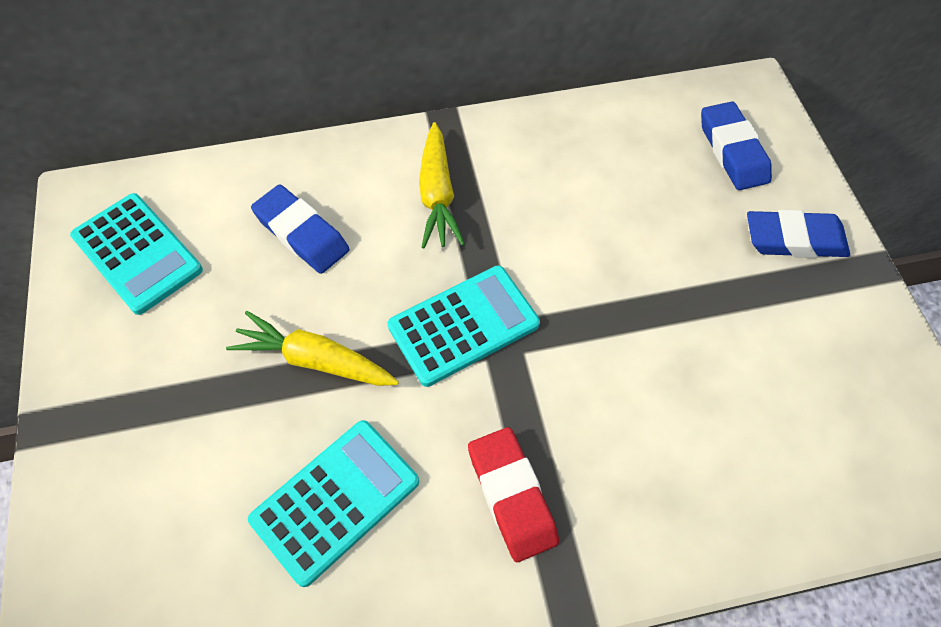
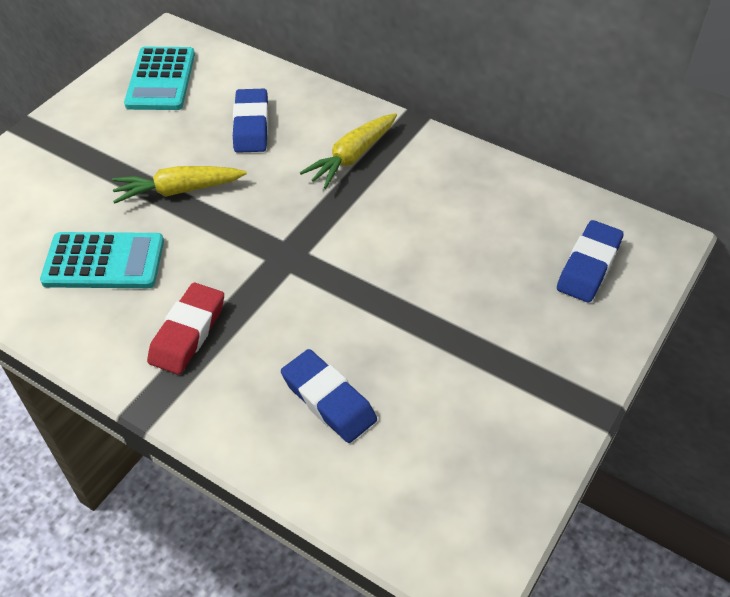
camera: 45 degrees right, 10 degrees down
yellow carrot [226,311,399,386] -> yellow carrot turned 75 degrees counterclockwise [112,166,247,204]
turquoise calculator [387,266,540,387] -> none
blue eraser [747,210,850,258] -> blue eraser moved to [281,349,377,443]

